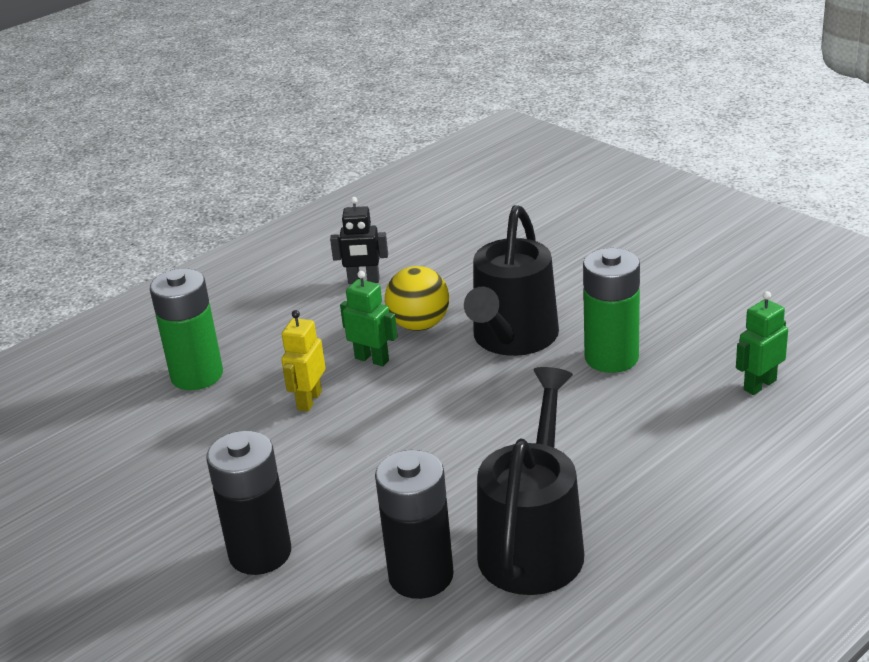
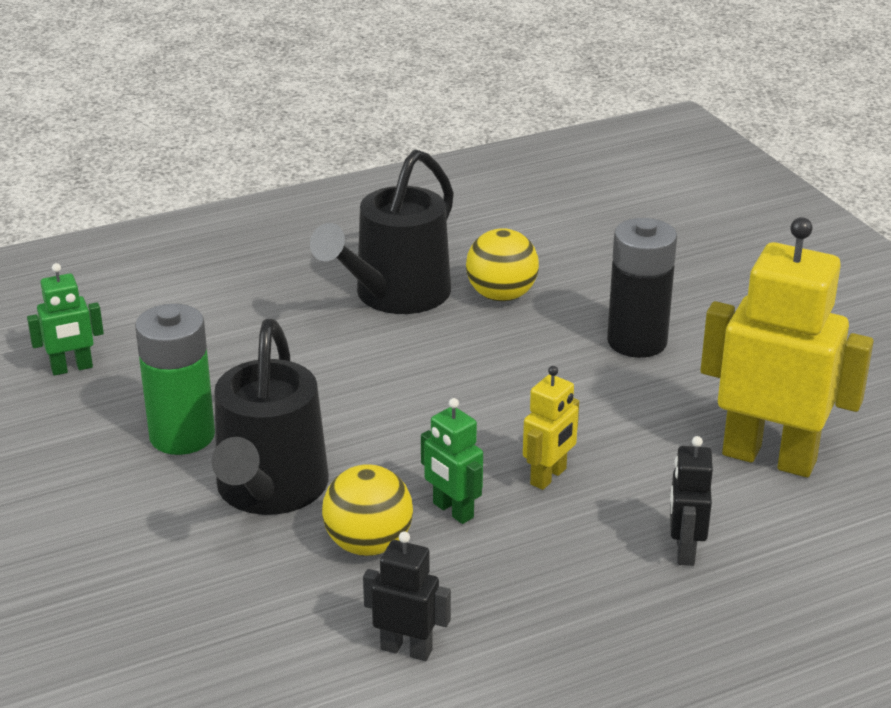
camera: 165 degrees left, 0 degrees up
green battery [150,269,223,390] -> black robot [670,436,713,566]
black battery [375,450,454,599] -> yellow ball [466,228,539,301]
black watering can [464,205,559,356] -> black watering can turned 150 degrees clockwise [212,319,329,515]
none -> yellow robot [700,217,874,477]

